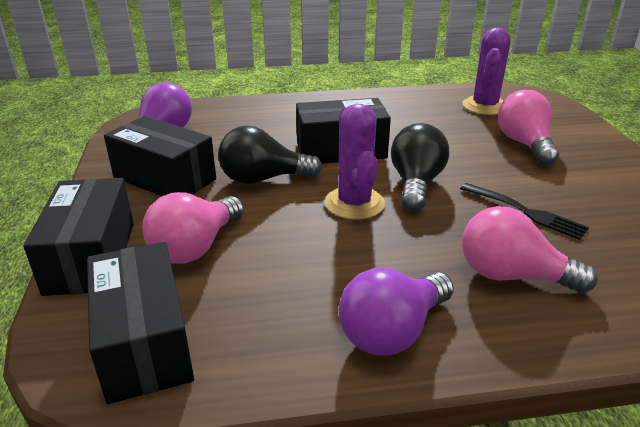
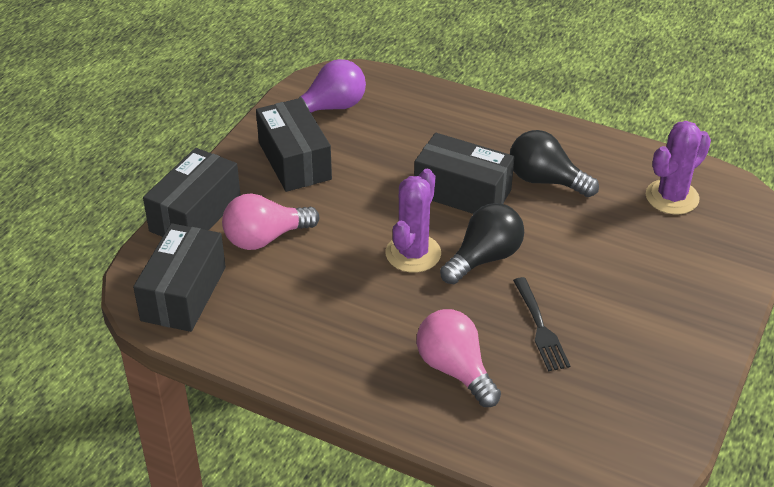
camera: 35 degrees right, 10 degrees up
black light bulb [218,125,322,184] -> black light bulb moved to [510,130,599,197]
purple light bulb [339,268,454,355] -> none
pink light bulb [498,90,559,165] -> none

